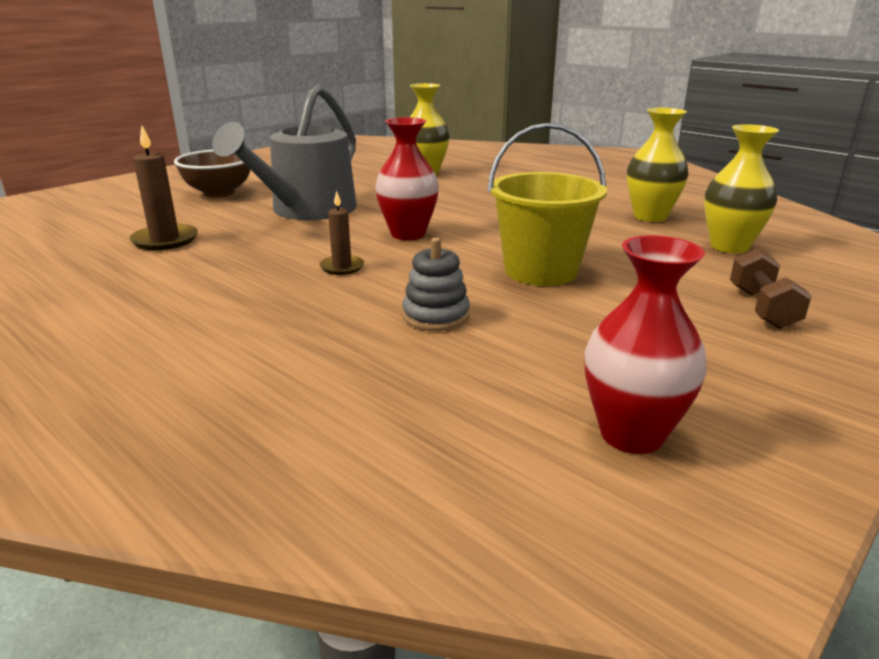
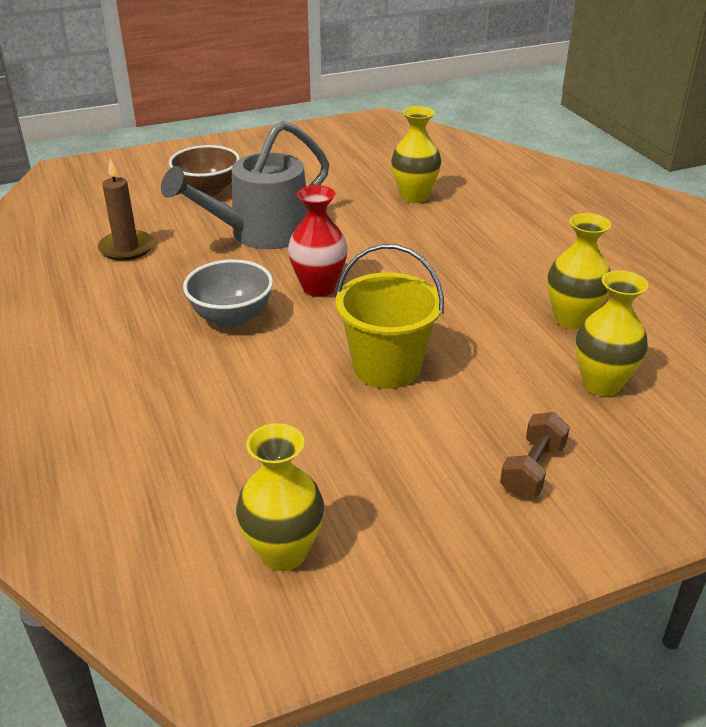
camera: 25 degrees right, 10 degrees up
brown candle [319,191,364,275] -> grey bowl [183,259,273,328]
grey stacking toy [402,237,470,331] -> none
red vase [585,235,707,454] -> yellow vase [236,423,324,571]

